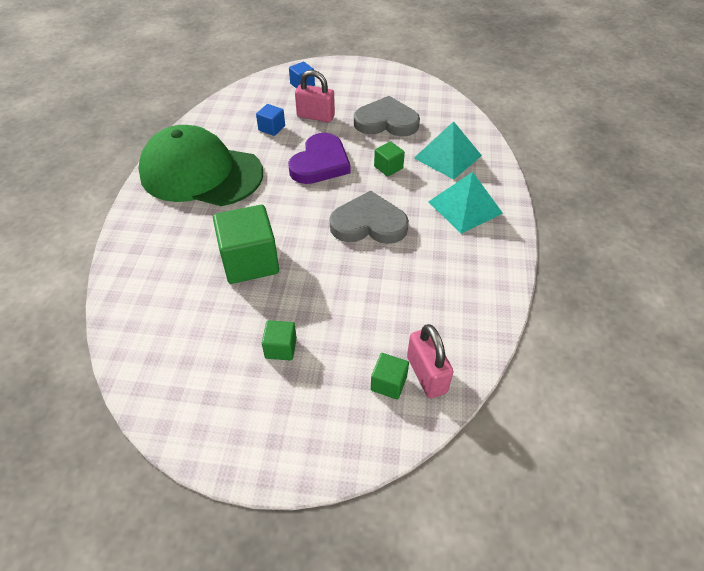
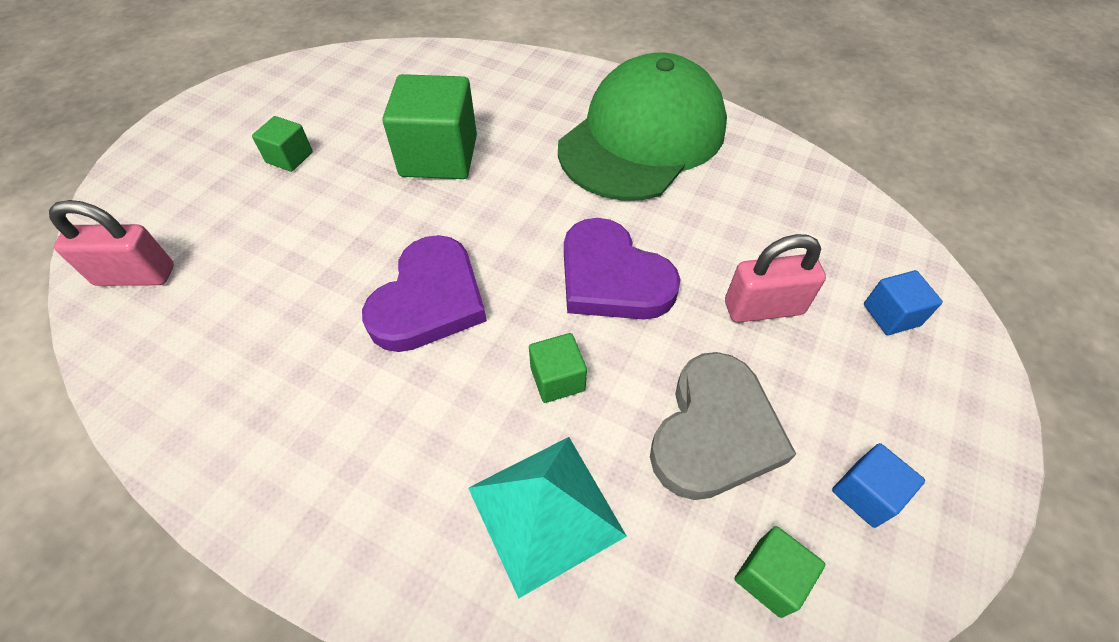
camera: 110 degrees right, 5 degrees up
blue cube [256,104,285,136] -> blue cube moved to [832,443,925,528]
pink padlock [295,70,335,122] -> pink padlock turned 45 degrees clockwise [725,234,826,323]
grey heart [329,190,409,244] -> purple heart [362,235,487,352]
green cube [371,353,409,400] -> green cube moved to [735,526,826,618]
turquoise pyramid [428,172,503,234] -> none

